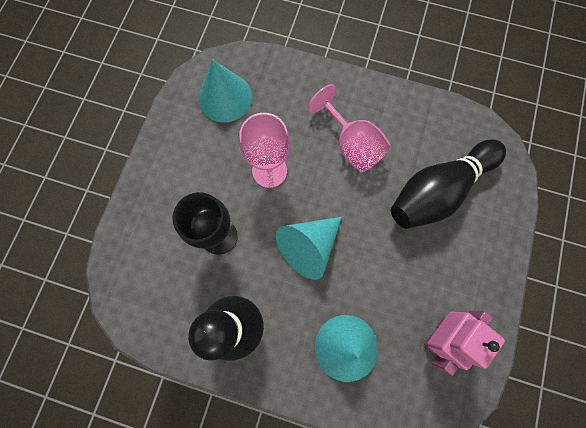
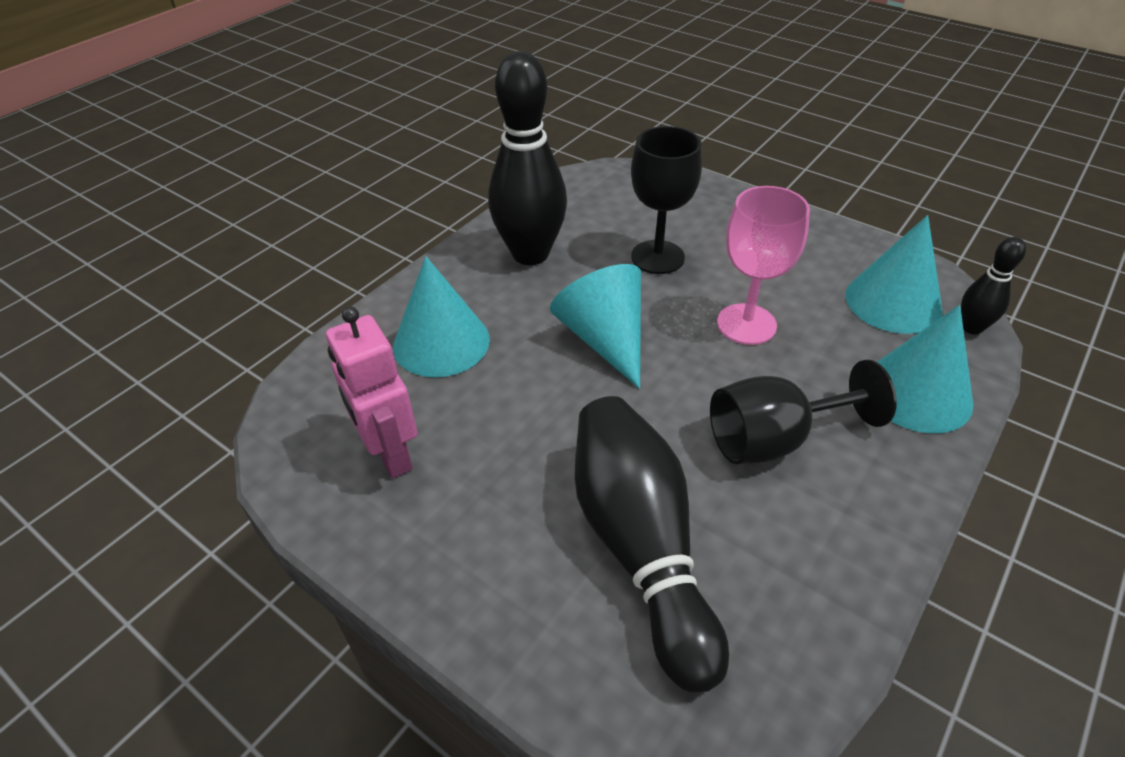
camera: 110 degrees right, 30 degrees down
pink goblet [308,84,391,172] -> black goblet [710,359,897,464]
none -> turquoise cone [877,305,973,433]
none -> black bowling pin [961,237,1026,335]

